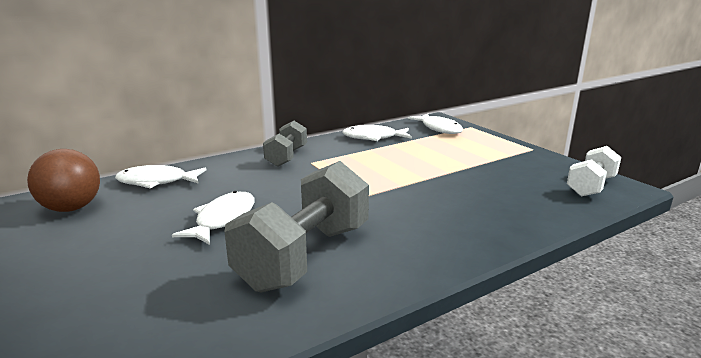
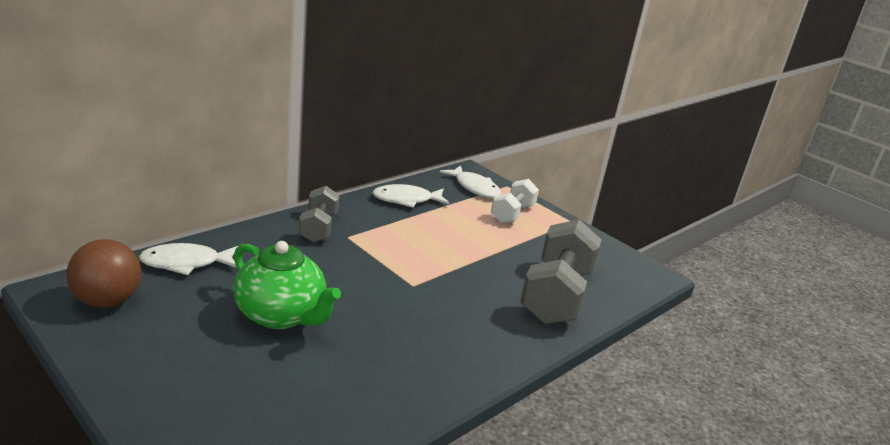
camera: 15 degrees left, 5 degrees up
white fish [172,191,255,245] -> green teapot [233,241,341,329]
grey dumbbell [225,161,369,292] -> grey dumbbell moved to [520,219,602,324]
white dumbbell [567,146,621,197] -> white dumbbell moved to [491,179,539,224]

